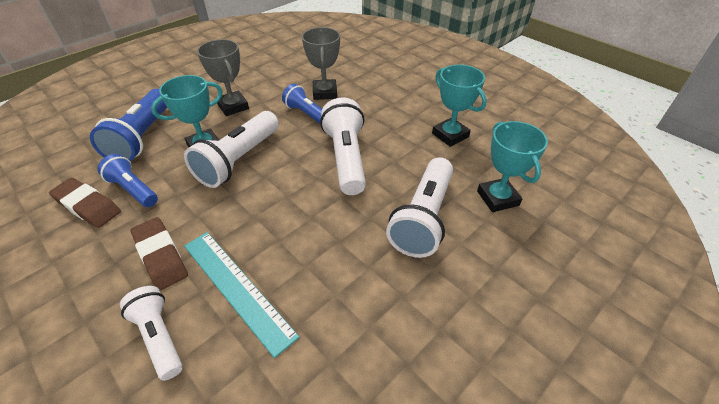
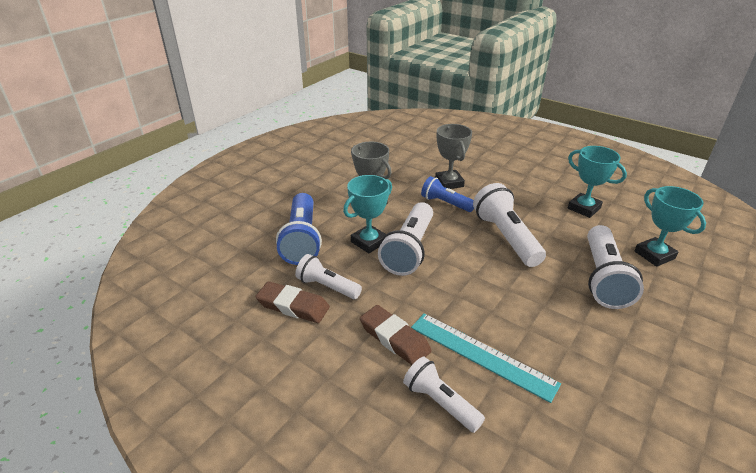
camera: 10 degrees left, 10 degrees down
blue flashlight [97,154,158,207] -> white flashlight [295,254,362,299]

